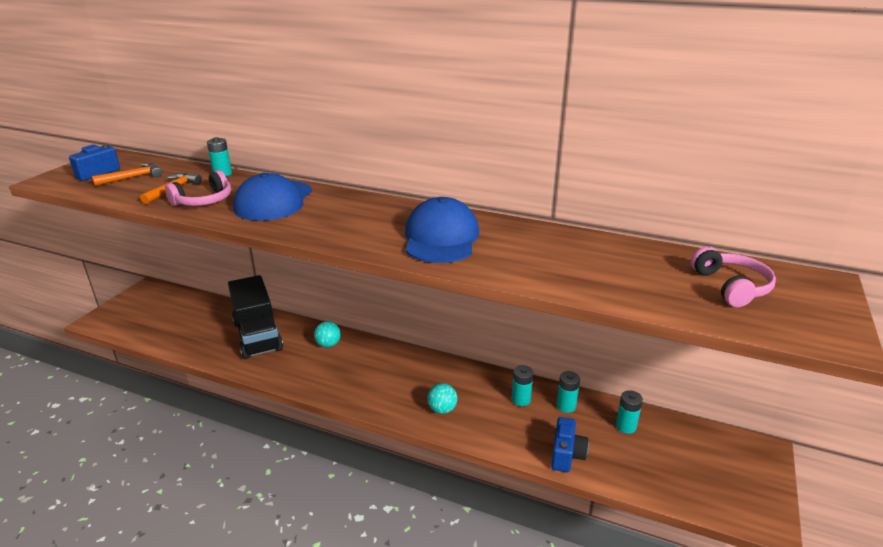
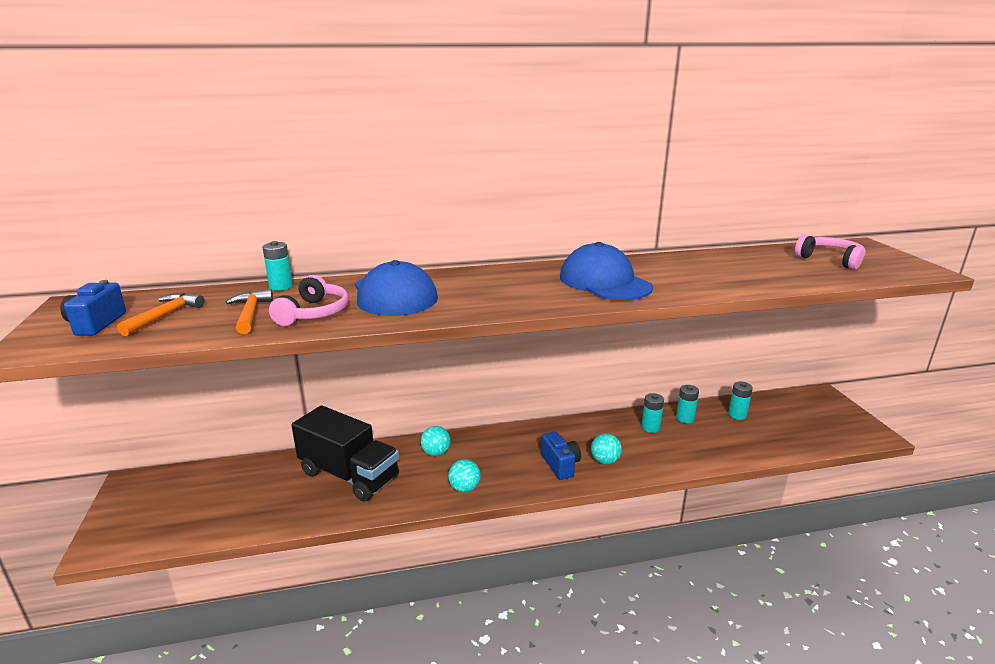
camera: 35 degrees left, 5 degrees down
blue camera [551,417,589,472] -> blue camera moved to [541,431,581,480]
none -> turquoise ball [448,459,481,492]

